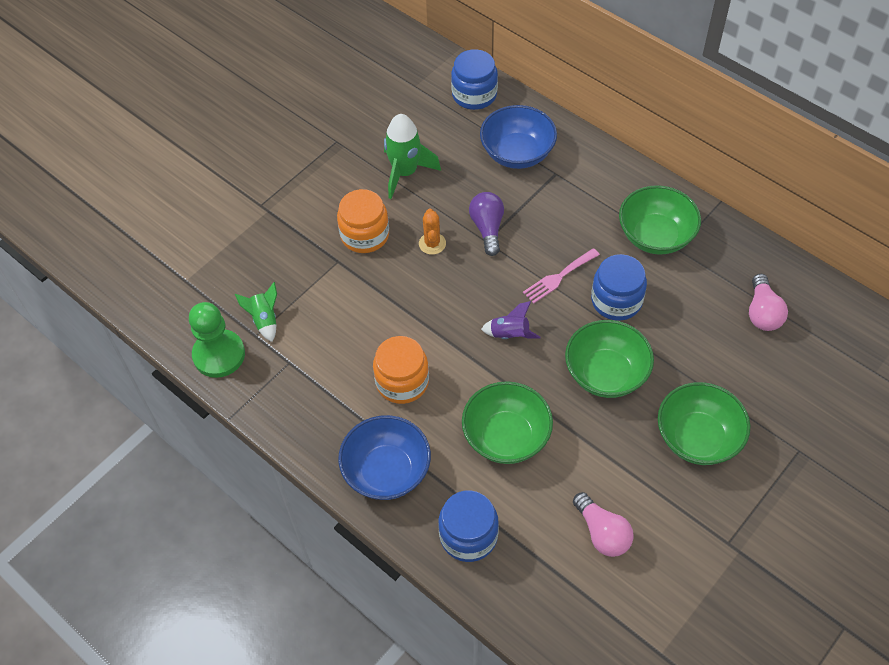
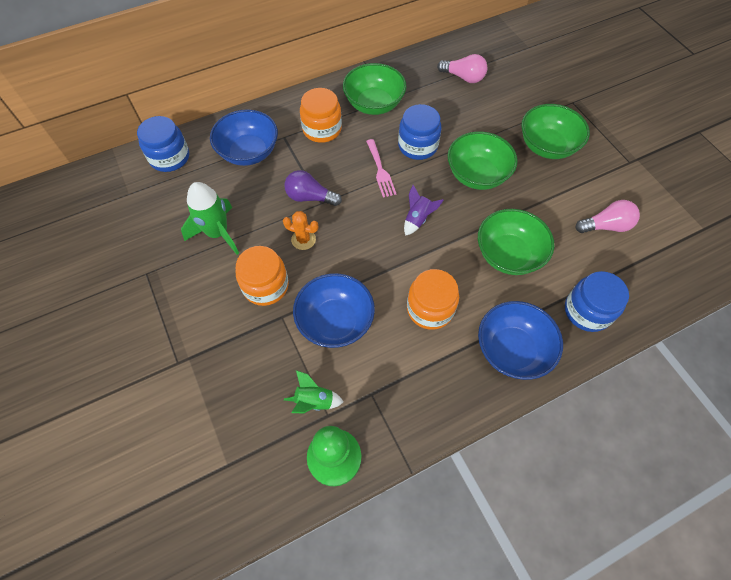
camera: 70 degrees left, 5 degrees up
none -> blue bowl [293,273,375,348]
none -> orange jar [300,88,342,143]

